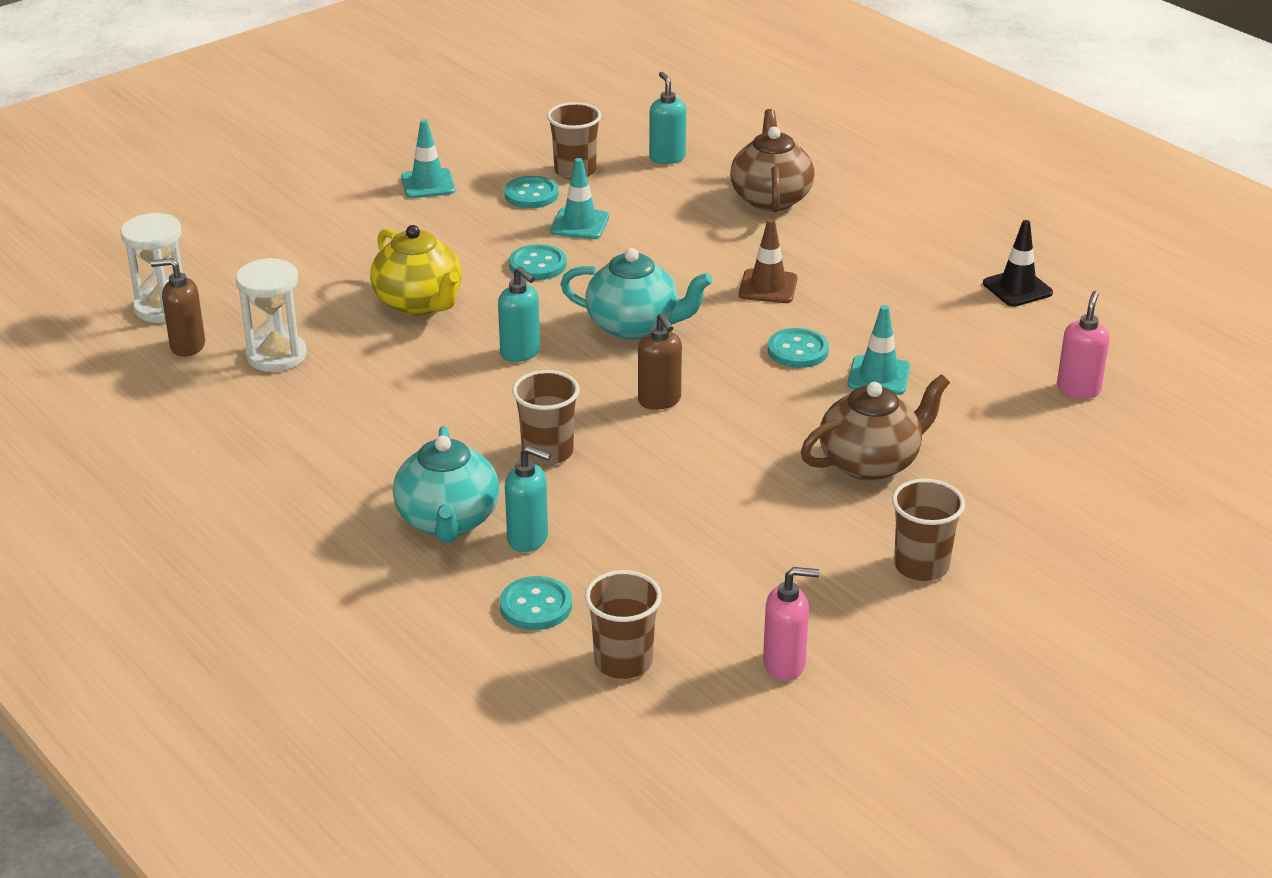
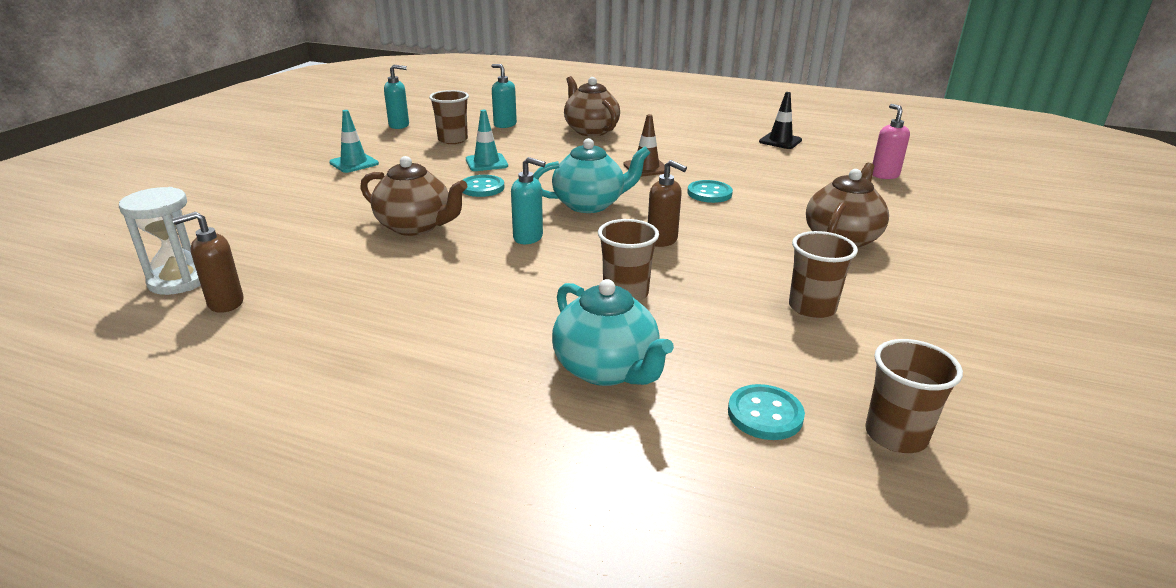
camera: 30 degrees left, 5 degrees down
white hourglass [236,258,307,372] -> none
yellow teapot [370,225,462,315] -> brown teapot [360,156,468,236]
turquoise button [504,176,558,208] -> none
turquoise soap dispenser [505,446,551,552] -> turquoise soap dispenser moved to [384,64,409,129]
pink soap dispenser [763,567,820,681] -> none
turquoise traffic cone [847,305,910,395] -> none
brown cup [892,479,965,581] -> brown cup moved to [789,231,858,319]

